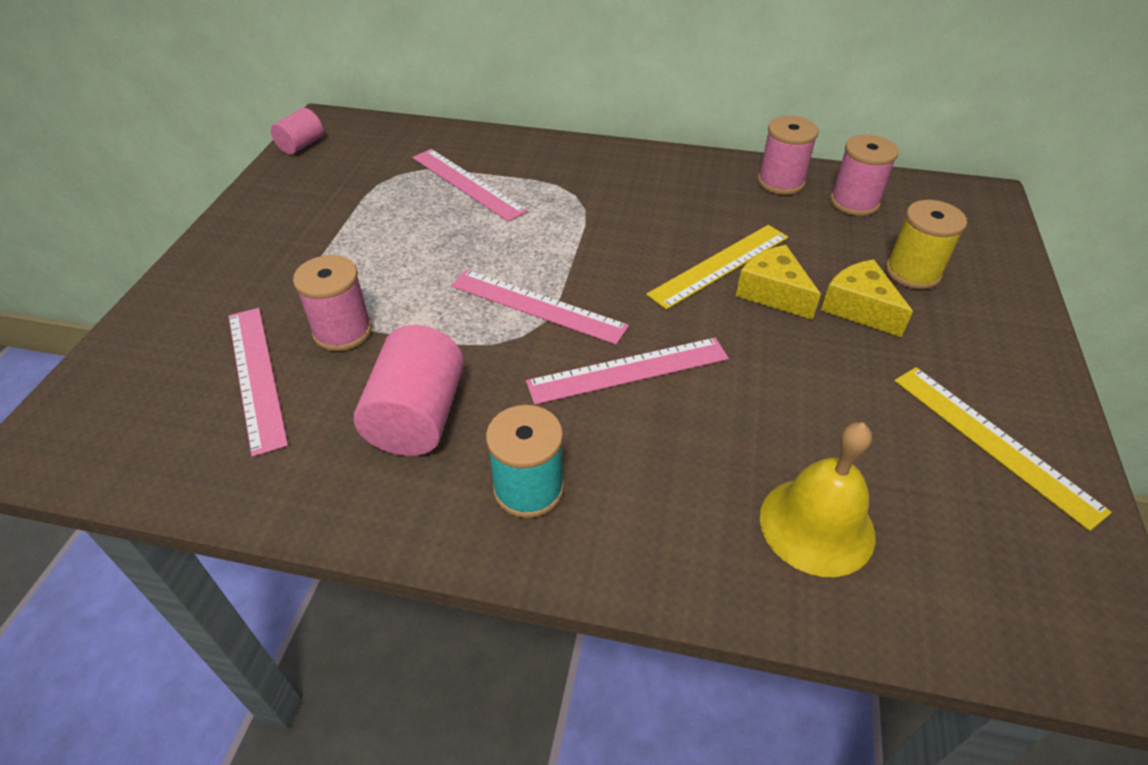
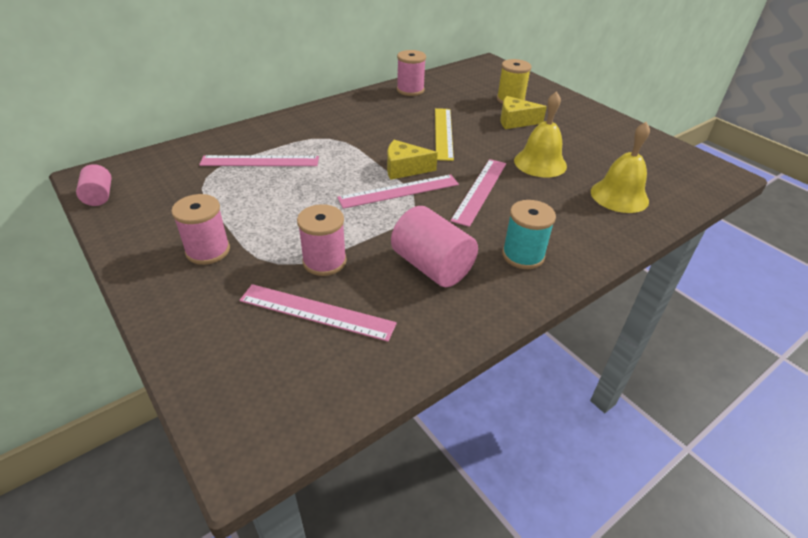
camera: 50 degrees left, 5 degrees down
yellow cheese [736,245,821,320] -> yellow cheese moved to [387,140,438,180]
pink spool [830,135,899,216] -> pink spool moved to [171,194,230,265]
yellow ruler [894,367,1112,531] -> none
none -> yellow bell [514,91,567,178]

